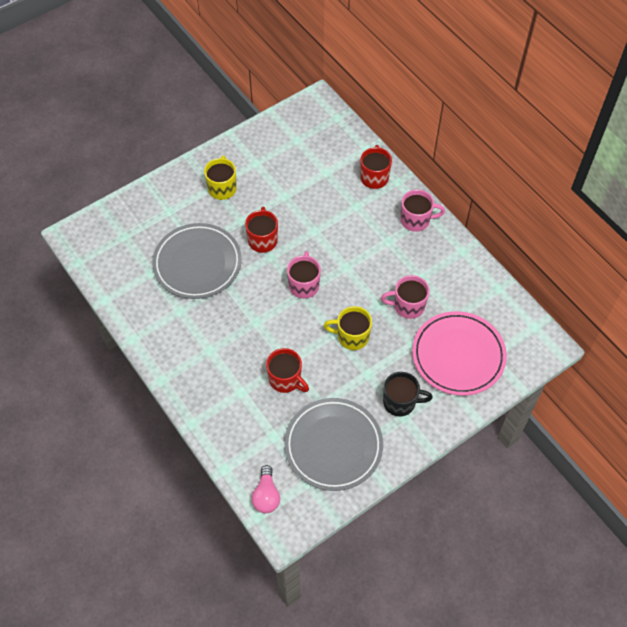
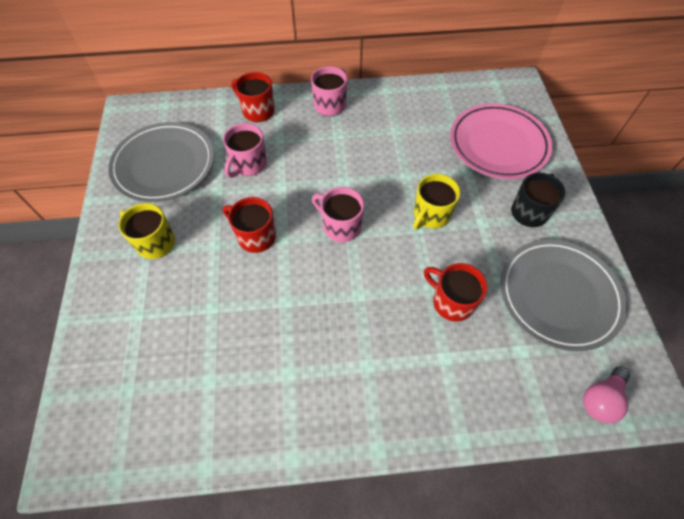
camera: 60 degrees left, 0 degrees up
grey plate [152,223,242,299] -> grey plate moved to [108,122,214,202]
pink light bulb [252,465,280,513] -> pink light bulb turned 105 degrees clockwise [583,366,630,424]
red mug [266,348,309,393] -> red mug turned 120 degrees counterclockwise [424,263,487,322]
pink mug [381,275,430,319] -> pink mug moved to [223,123,267,178]

